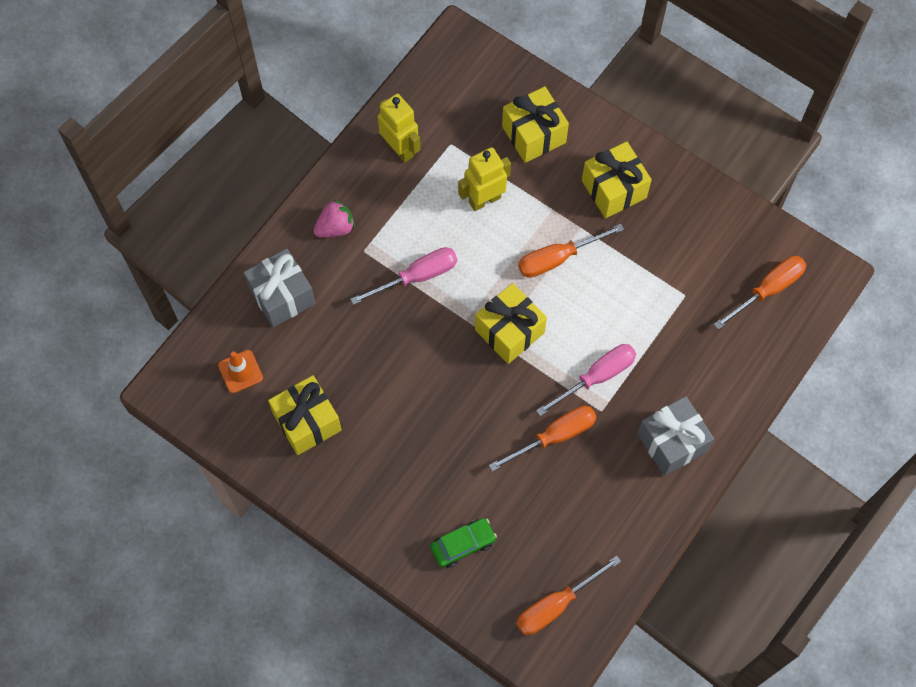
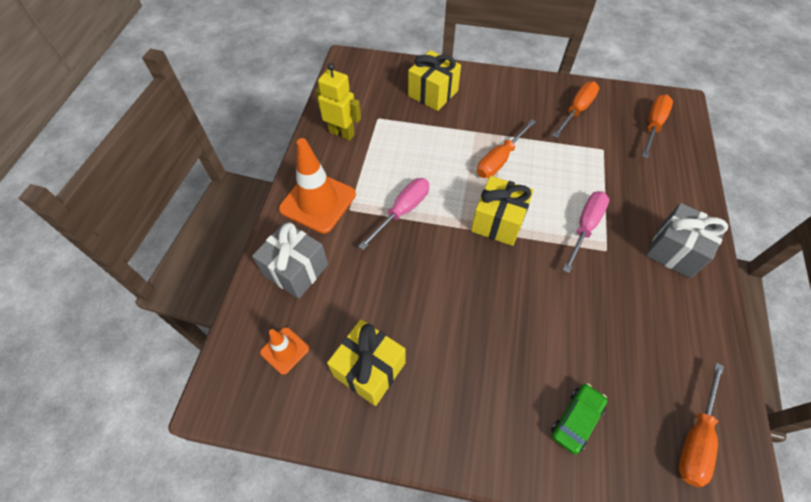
camera: 25 degrees left, 10 degrees down
pink strawberry [314,199,355,238] -> orange traffic cone [279,138,356,234]
yellow robot [458,147,511,211] -> none
orange screwdriver [489,406,597,472] -> orange screwdriver moved to [552,81,599,138]
yellow gift [582,142,652,218] -> none

